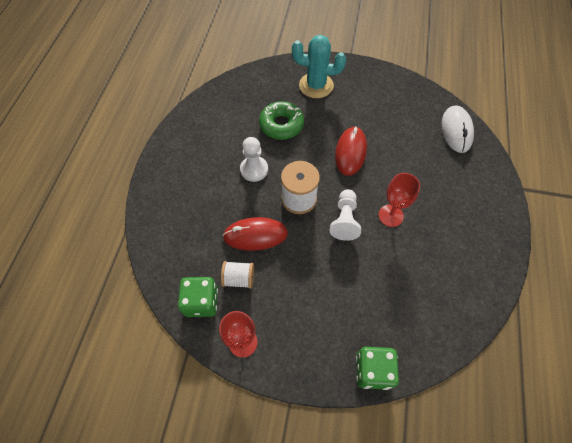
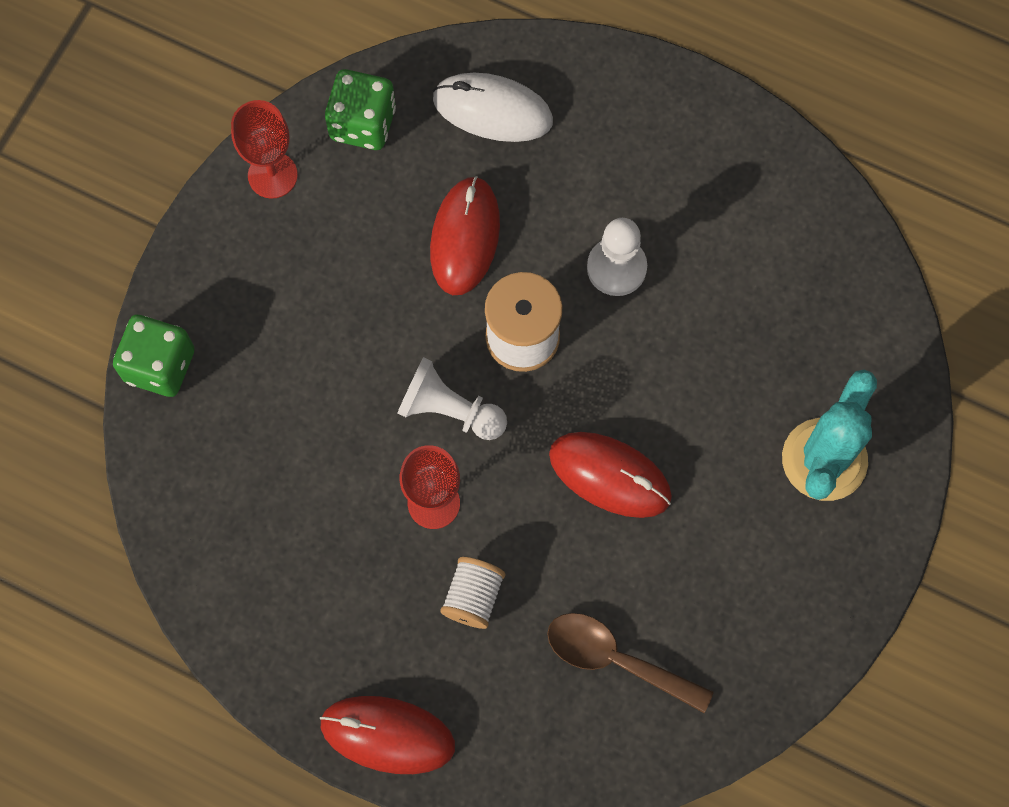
camera: 105 degrees right, 10 degrees up
white spool [221,261,254,288] -> white spool moved to [440,557,505,629]
green donut [259,101,304,140] -> none
white mouse [442,105,474,153] -> white mouse moved to [433,73,553,142]
none -> red mouse [320,696,455,774]
none -> brown spoon [547,613,714,713]

